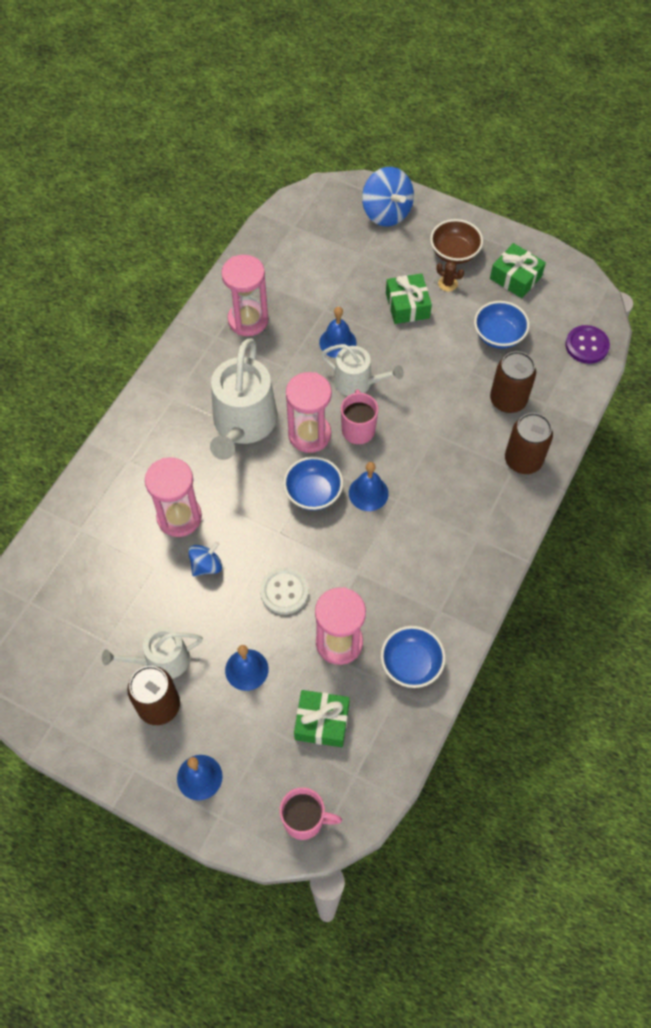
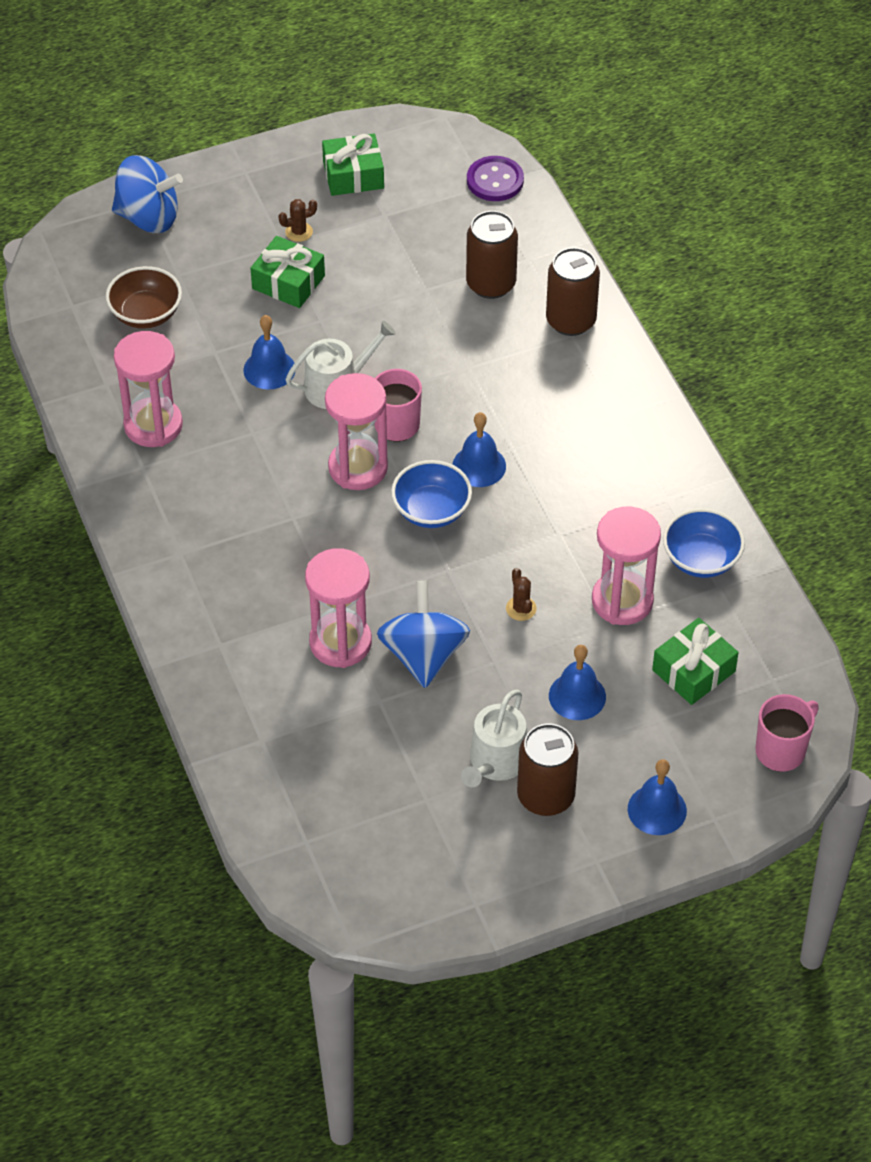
camera: 50 degrees left, 10 degrees down
blue spinning top [188,541,222,576] -> blue spinning top [377,581,470,688], size x1.74
white watering can [210,339,278,460] -> none
white button [260,567,309,615] -> brown cactus [506,568,537,621]
brown bowl [430,219,483,264] -> brown bowl moved to [105,266,182,329]
blue bowl [474,301,530,349] -> none

